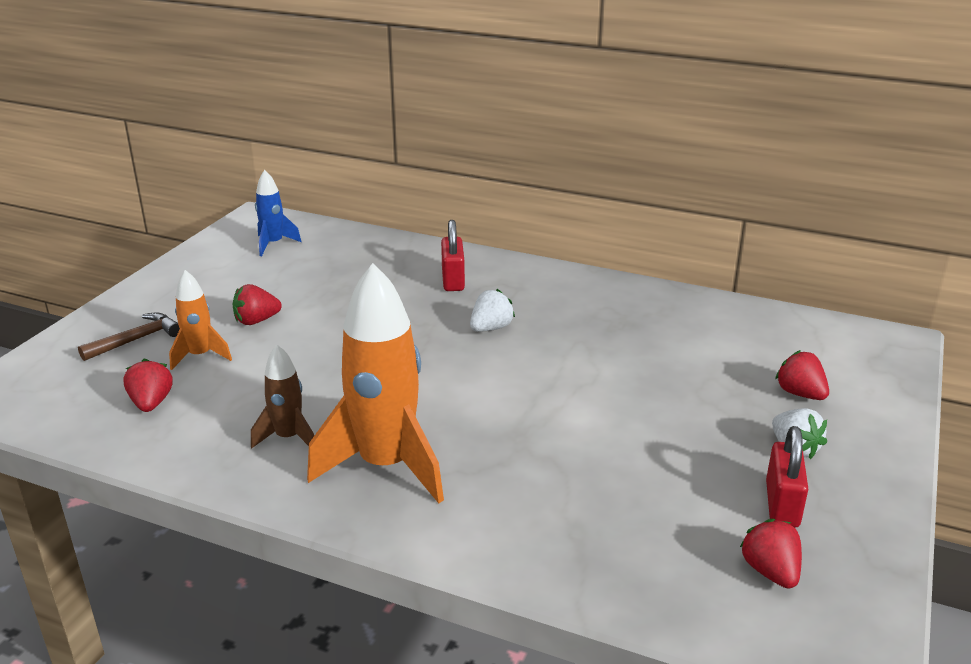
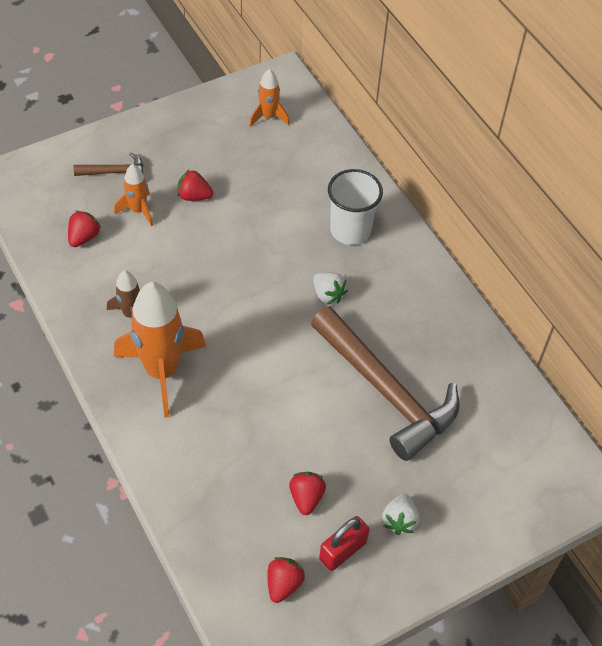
camera: 35 degrees right, 25 degrees up
blue rocket [255,170,301,256] -> orange rocket [249,69,289,127]
red padlock [441,220,465,291] -> white cup [328,169,383,245]
white strawberry [470,289,515,332] -> white strawberry turned 60 degrees clockwise [313,272,348,305]
red strawberry [775,350,829,400] -> red strawberry moved to [289,472,326,515]
none -> brown hammer [311,306,459,461]

